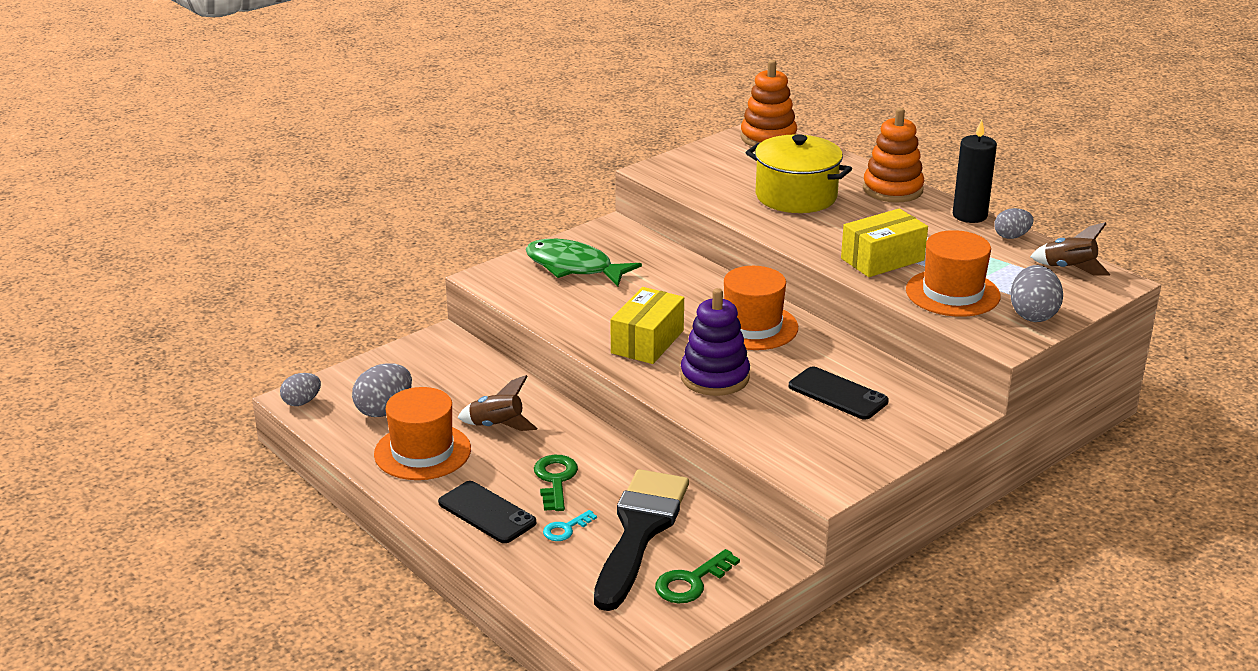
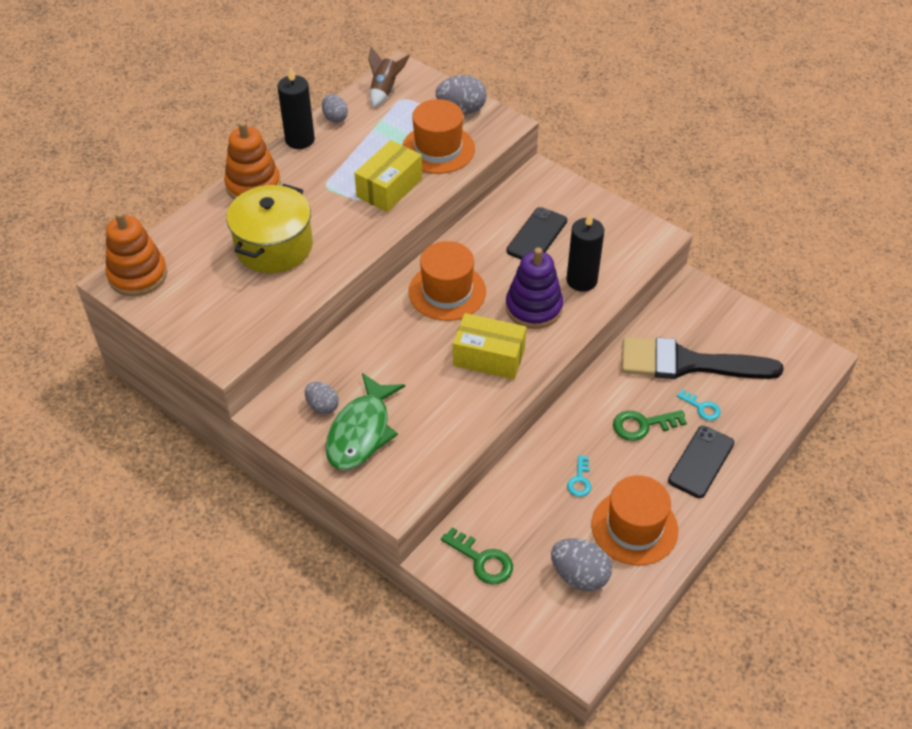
camera: 100 degrees left, 20 degrees up
grey egg [280,373,321,406] -> grey egg moved to [305,382,339,415]
brown rocket [458,375,537,431] -> turquoise key [567,455,591,497]
green key [655,549,740,603] -> green key moved to [441,527,513,585]
yellow box [841,208,928,277] -> yellow box turned 75 degrees clockwise [354,140,422,212]
none -> black candle [566,213,604,292]

